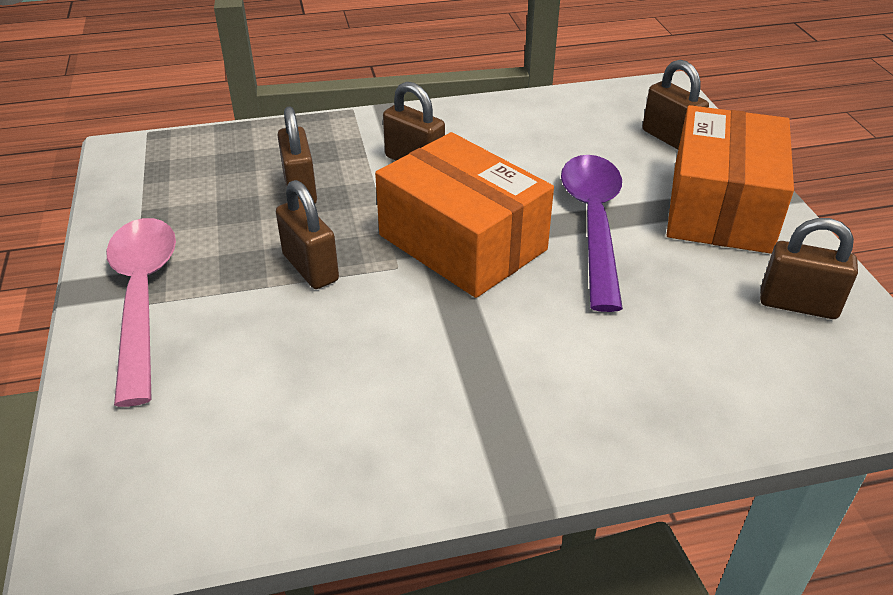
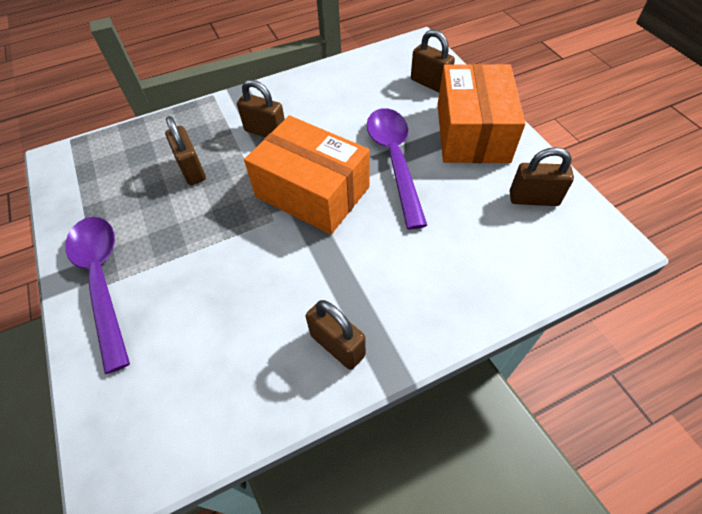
camera: 10 degrees left, 15 degrees up
pink spoon [106,218,176,407] -> purple spoon [65,217,130,374]
brown padlock [276,180,339,289] -> brown padlock moved to [306,300,366,370]

